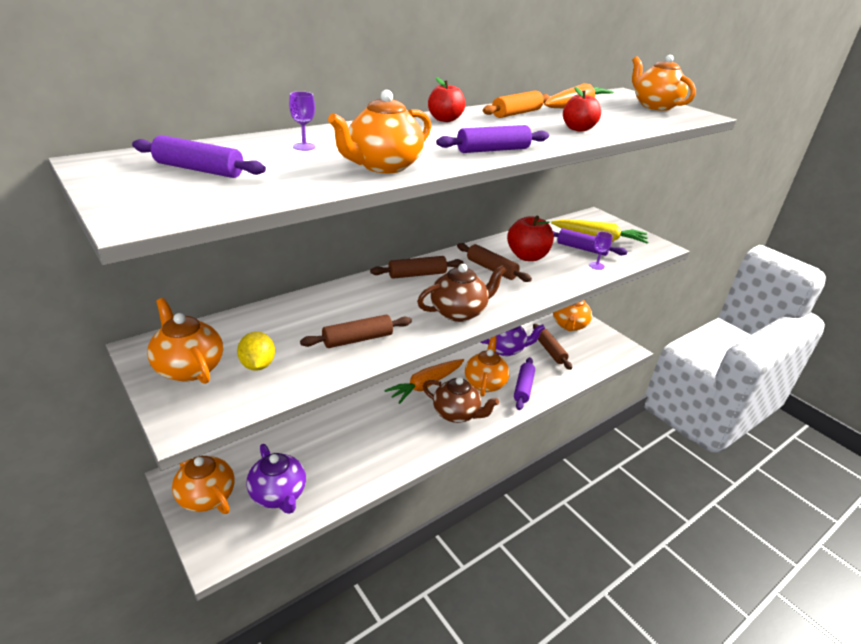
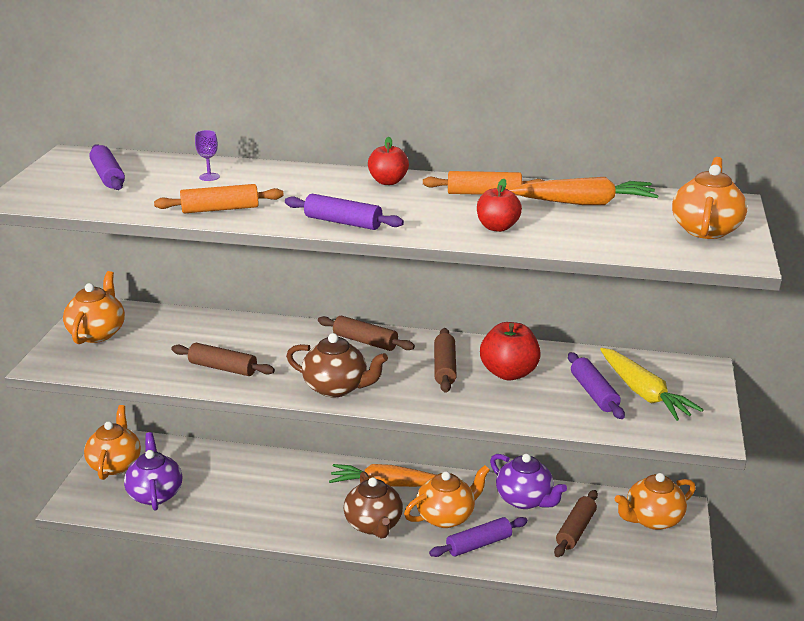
camera: 50 degrees right, 5 degrees down
yellow lemon [237,332,275,371] -> none
purple teapot [246,444,306,514] -> purple teapot turned 150 degrees clockwise [124,432,182,510]
orange teapot [328,90,431,173] -> orange rolling pin [154,184,284,213]
purple goblet [589,232,613,270] -> none

